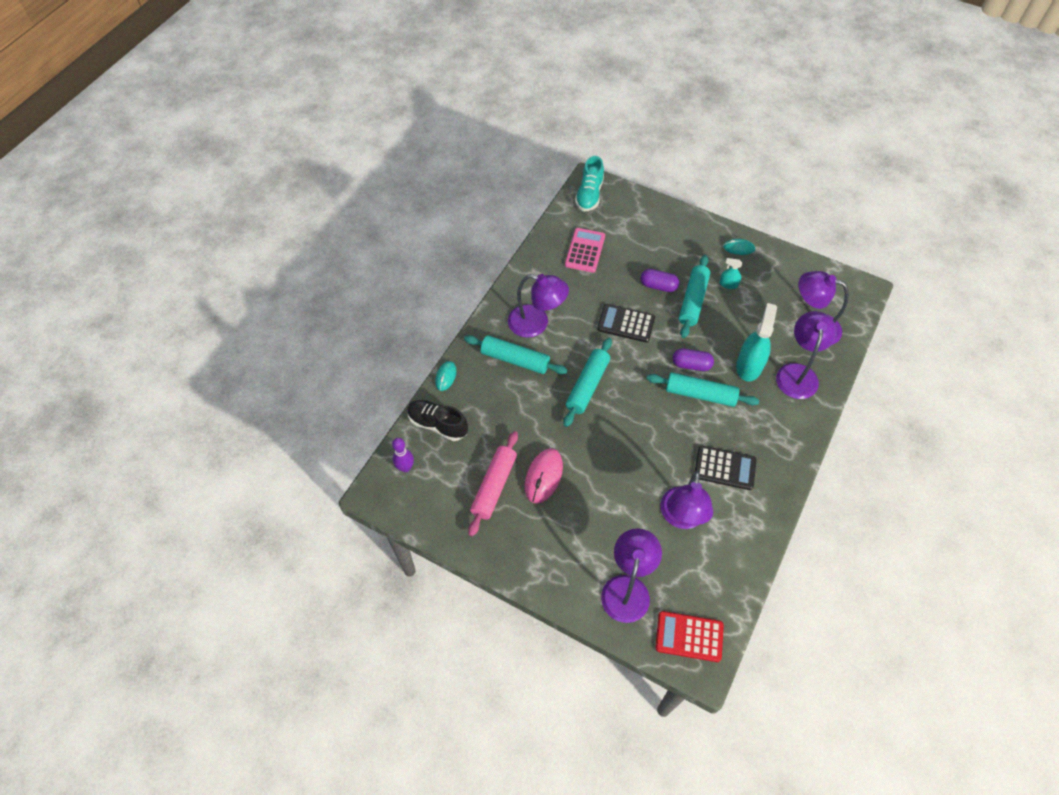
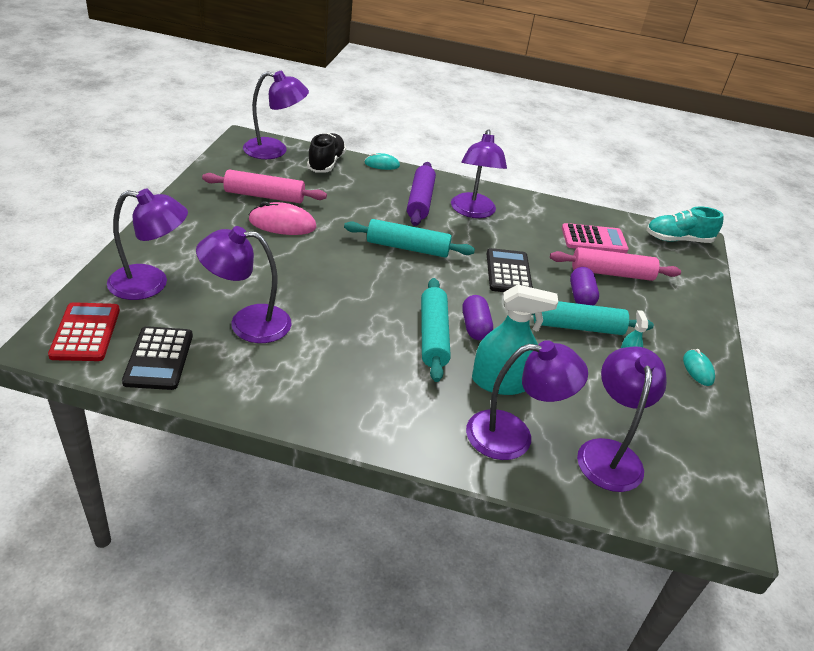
camera: 70 degrees right, 20 degrees down
purple bowling pin [392,438,414,472] -> purple lamp [243,71,309,159]
turquoise rolling pin [464,335,568,374] -> purple rolling pin [407,162,436,226]
black calculator [695,445,757,490] -> black calculator moved to [122,326,193,390]
none -> pink rolling pin [550,247,681,281]

